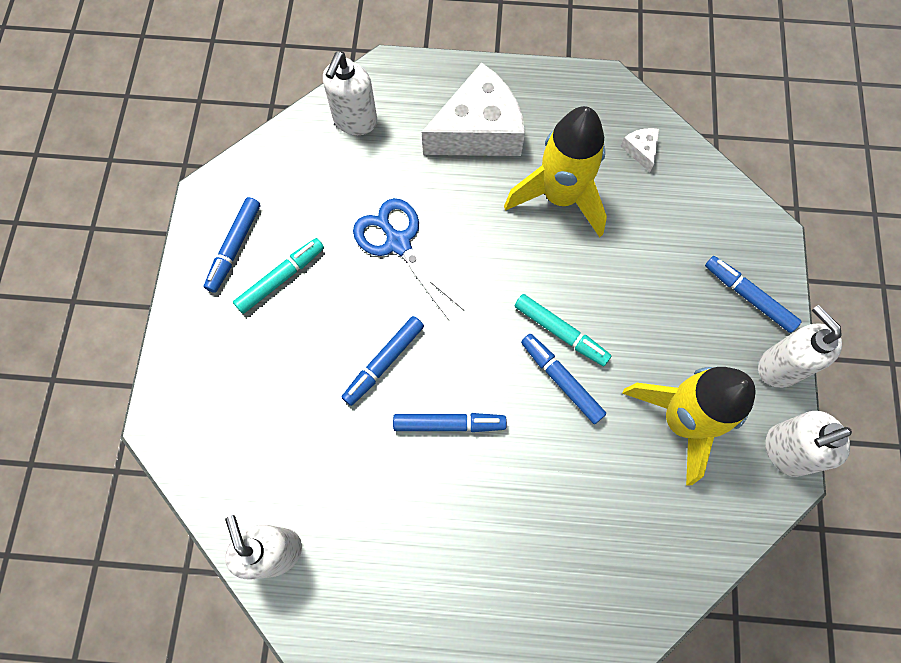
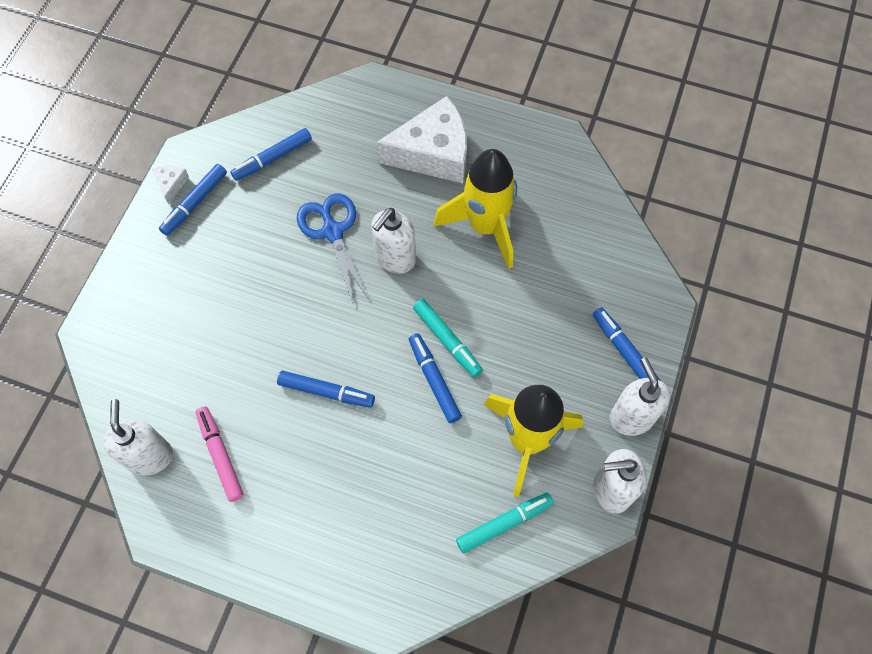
camera: 15 degrees right, 5 degrees down
turquoise marker [233,238,324,314] -> turquoise marker moved to [456,493,554,553]
white soap dispenser [323,51,377,135] -> white soap dispenser moved to [371,208,416,274]
blue marker [342,316,424,406] -> blue marker moved to [230,128,312,181]
white cheese [620,128,659,172] -> white cheese moved to [152,166,189,204]
none -> pink marker [196,406,244,502]

